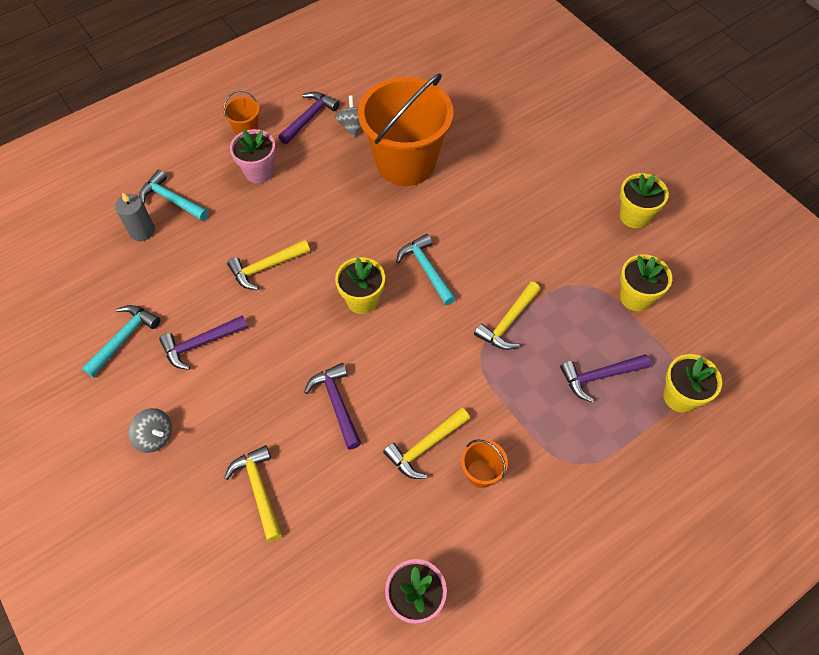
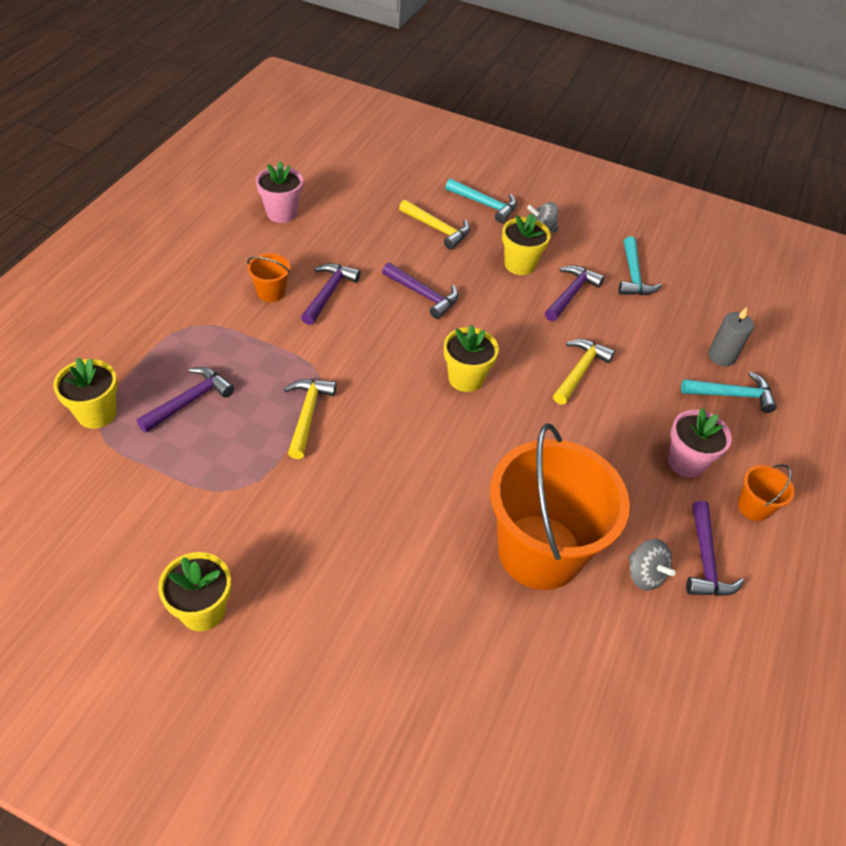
camera: 145 degrees right, 10 degrees down
yellow hammer [383,407,470,479] -> purple hammer [301,263,361,325]
turquoise hammer [396,234,456,305] -> turquoise hammer moved to [446,179,517,223]
yellow flower pot [620,254,672,311] -> yellow flower pot moved to [502,214,551,275]

